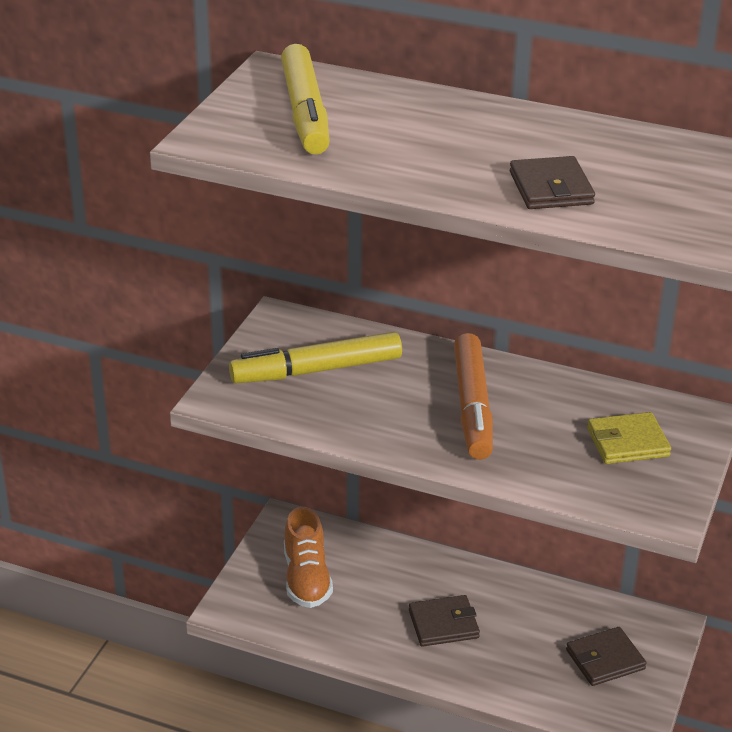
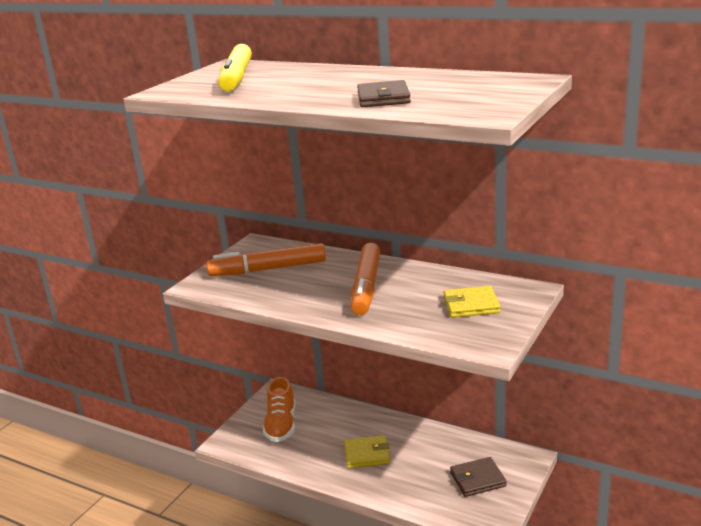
camera: 10 degrees right, 10 degrees down
yellow marker [229,332,402,383] -> orange marker [206,243,326,276]
brown wallet [409,595,480,647] -> yellow wallet [344,435,390,468]

